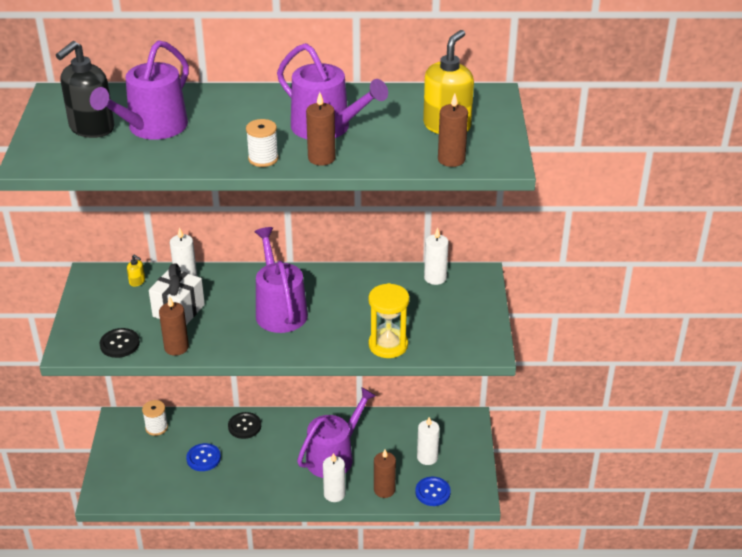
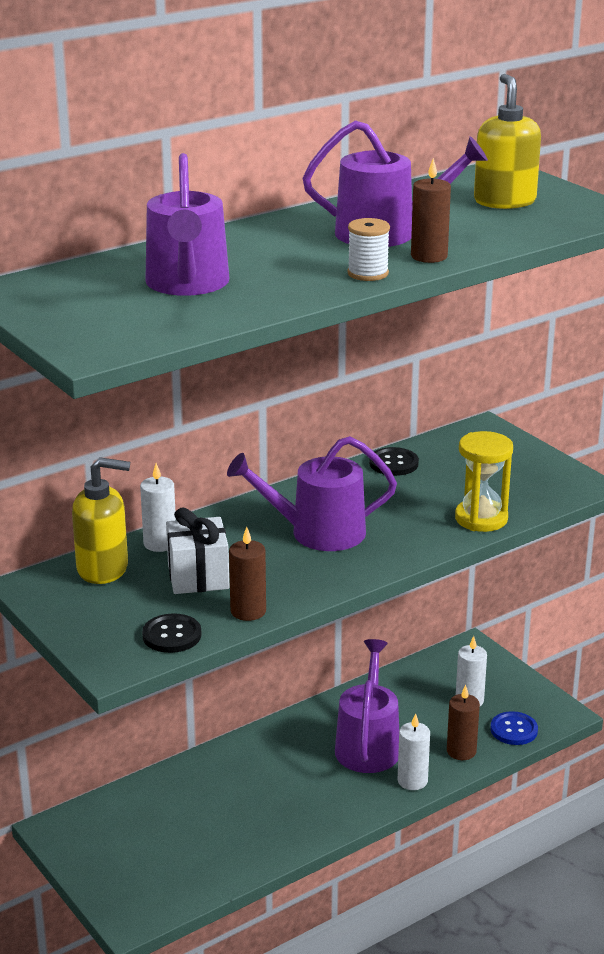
camera: 35 degrees left, 10 degrees down
black soap dispenser [56,41,114,138] -> none
yellow soap dispenser [127,255,145,286] -> yellow soap dispenser [72,457,130,584], size x2.40
white spool [142,400,168,436] -> none
blue button [186,443,221,471] -> none
black button [228,412,261,439] -> black button moved to [369,447,419,476]
purple watering can [254,227,308,333] -> purple watering can turned 45 degrees counterclockwise [227,436,397,551]
white candle [424,228,449,285] -> none
brown candle [438,94,468,167] -> none

